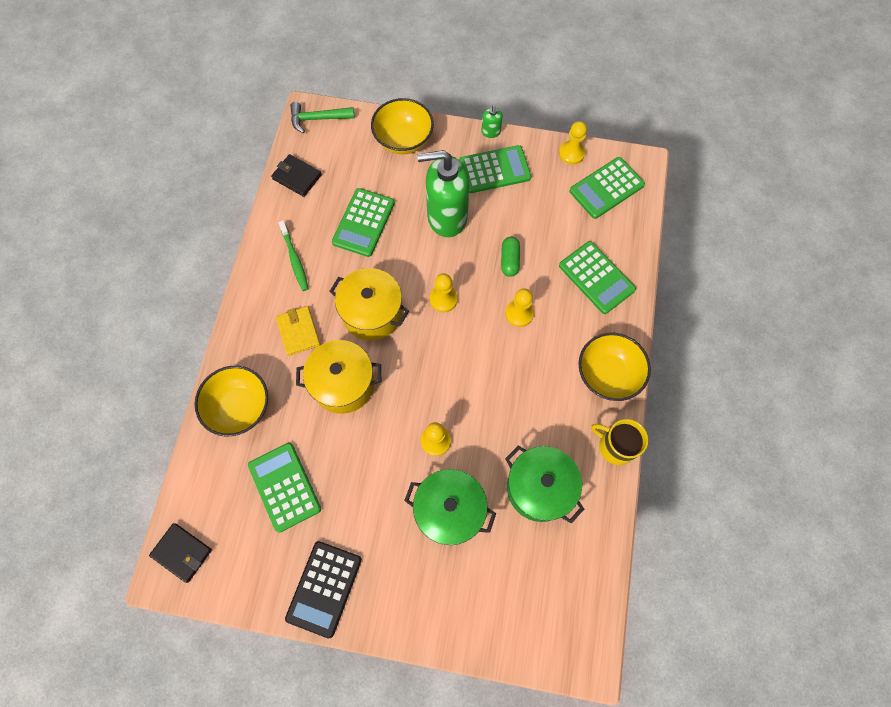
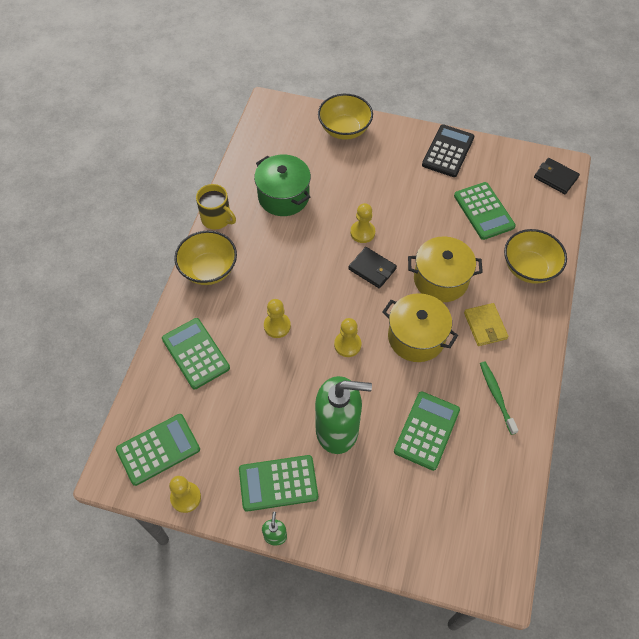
camera: 175 degrees left, 10 degrees down
black wallet [271,154,322,197] -> black wallet moved to [348,247,397,288]
green hammer [290,102,354,133] -> none
yellow bowl [371,98,434,154] -> yellow bowl moved to [318,94,373,140]
green pot [404,469,496,545] -> none
green capsule [501,237,520,277] -> none

